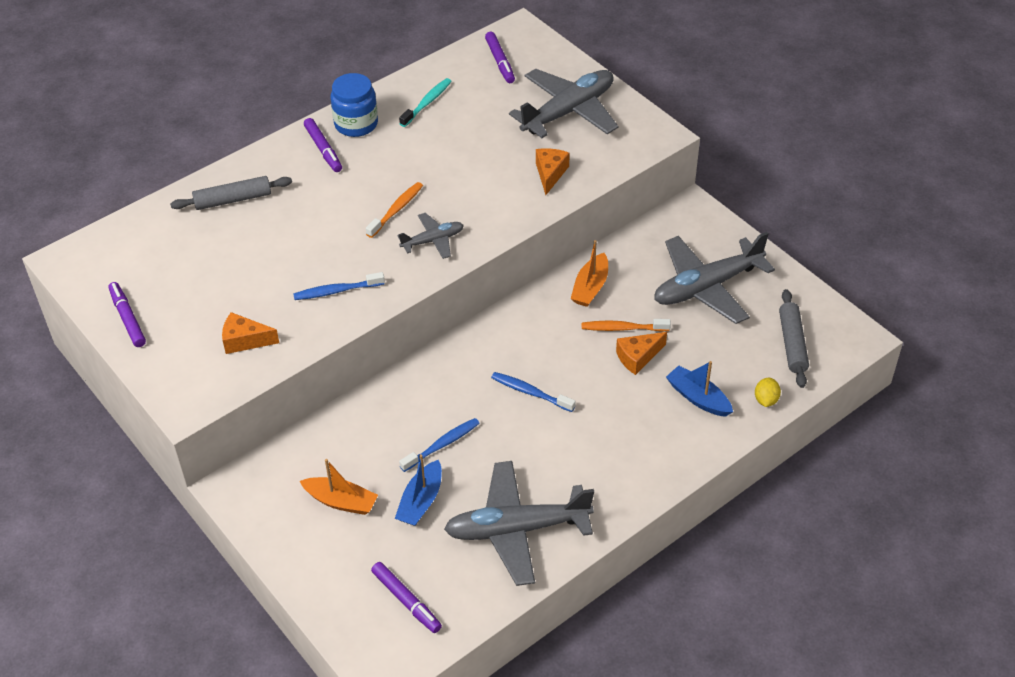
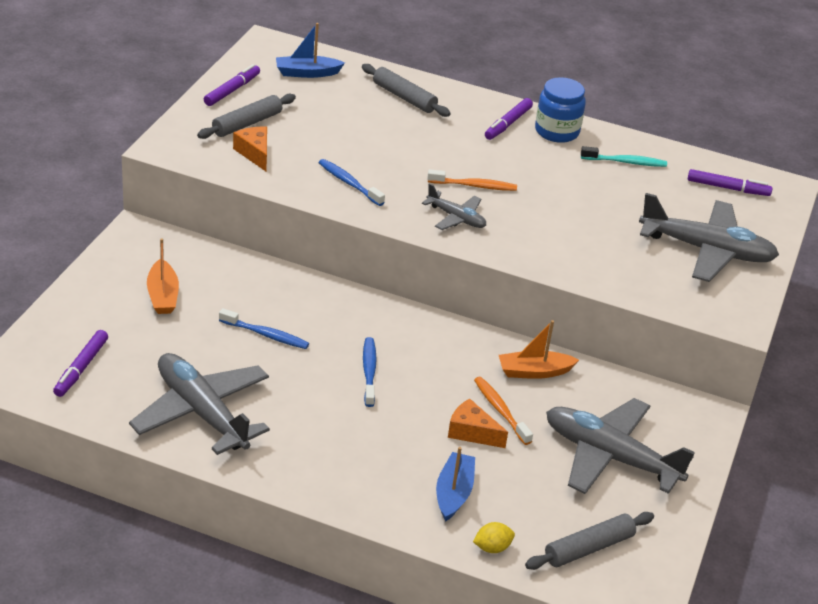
camera: 55 degrees right, 10 degrees down
blue boat [395,454,442,526] -> blue boat moved to [276,23,345,78]
purple marker [485,32,515,83] -> purple marker turned 120 degrees counterclockwise [688,169,773,196]
orange cheese [536,148,570,195] -> none
none -> grey rolling pin [197,94,296,139]

